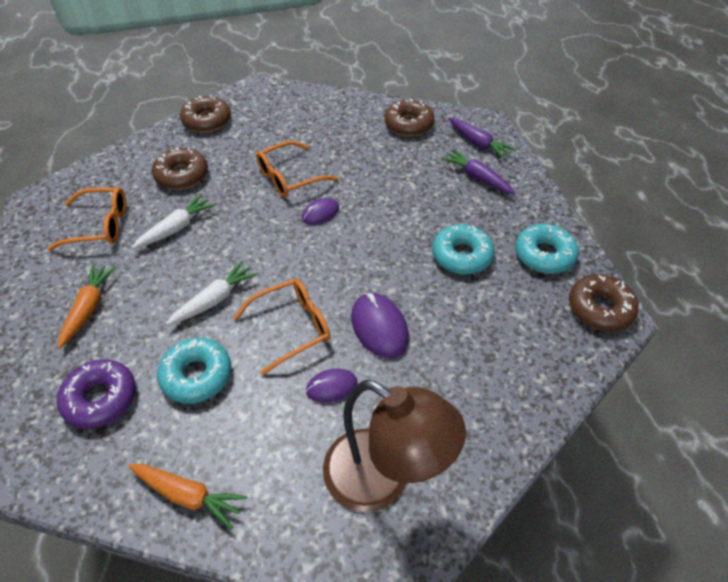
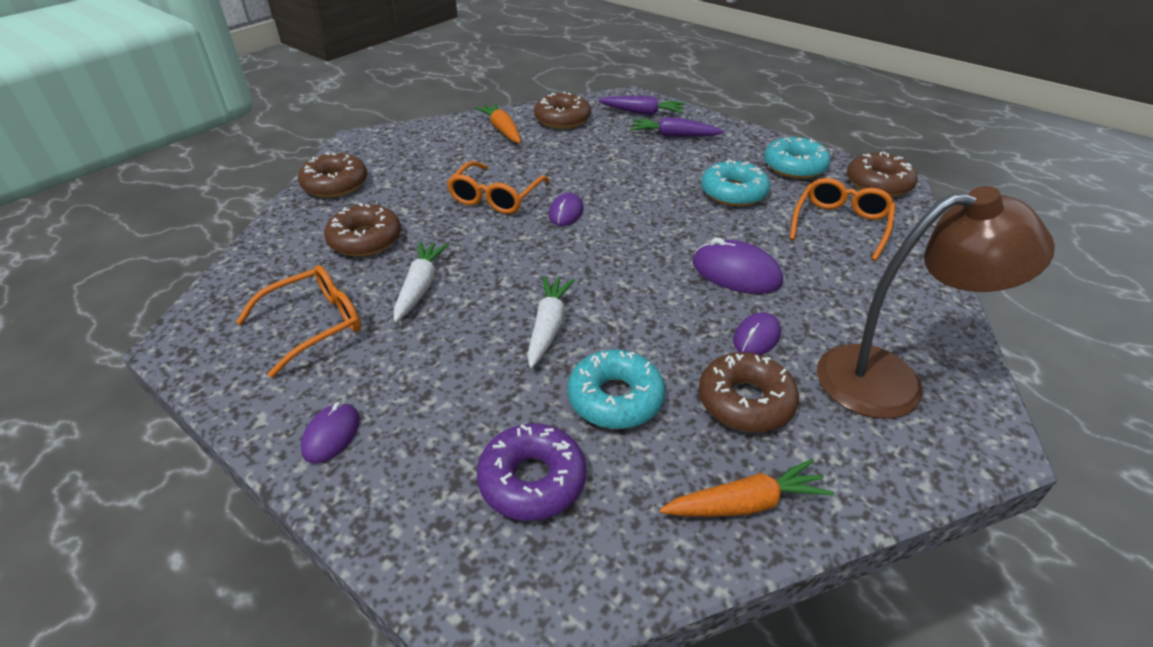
camera: 35 degrees left, 10 degrees down
orange carrot [58,264,117,349] -> orange carrot moved to [475,103,521,143]
orange glasses [233,279,330,375] -> orange glasses moved to [790,178,896,261]
none -> purple mouse [301,402,360,463]
none -> brown donut [699,352,799,432]

